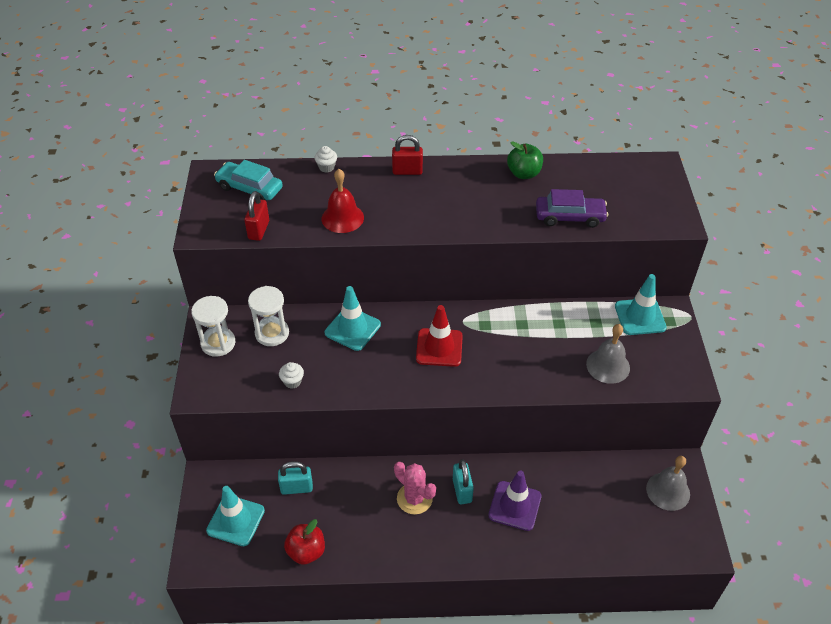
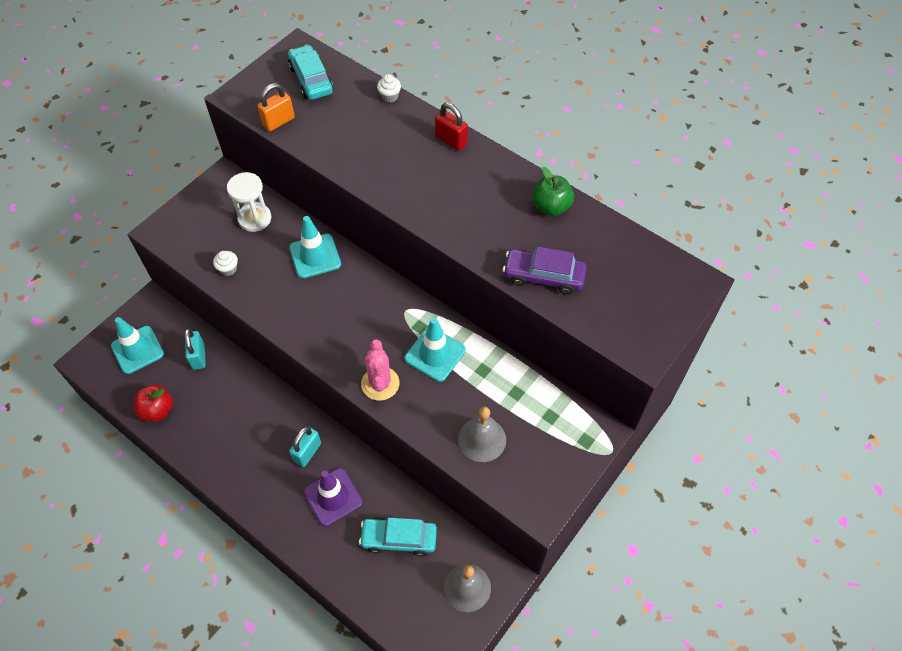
camera: 40 degrees right, 10 degrees up
white hourglass [191,296,235,357] -> none
red padlock [244,191,269,241] -> orange padlock [257,83,295,131]
turquoise padlock [278,461,313,495] -> turquoise padlock turned 45 degrees clockwise [185,328,206,370]
red bell [322,169,364,233] -> none
pink cactus [394,462,436,514] -> pink cactus moved to [361,340,400,401]
red traffic cone [416,305,463,367] -> none
purple car [536,189,608,228] -> purple car turned 150 degrees clockwise [503,247,587,295]
turquoise traffic cone [615,274,667,335] -> turquoise traffic cone moved to [405,318,466,382]
none -> turquoise car [359,518,437,557]

